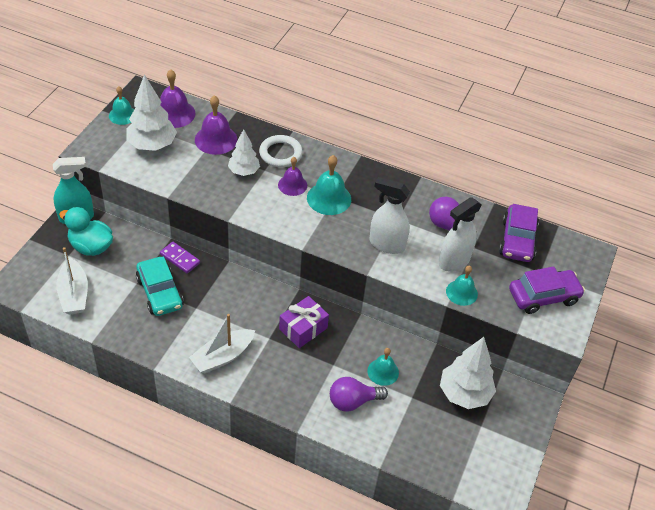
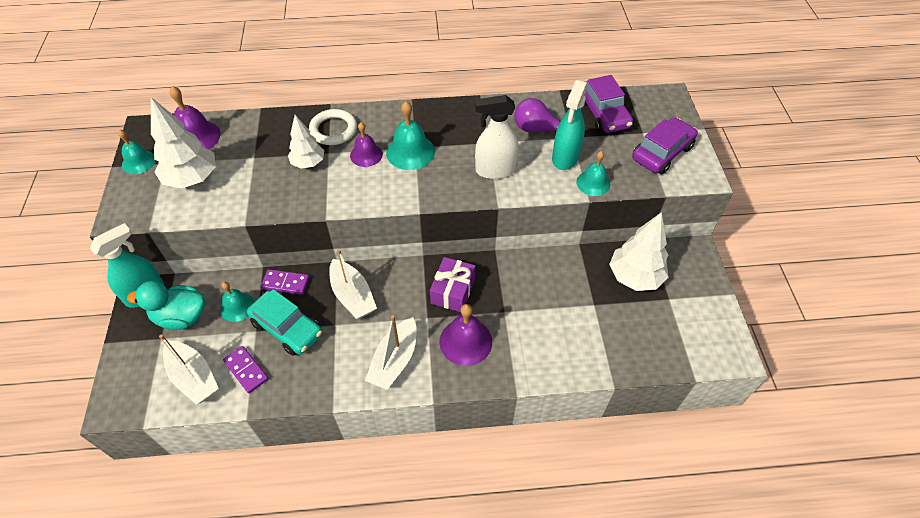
camera: 25 degrees left, 5 degrees up
purple bell [195,95,238,155] -> purple bell moved to [439,304,492,366]
purple light bulb [330,377,388,411] -> none
turquoise bell [367,348,399,386] -> turquoise bell moved to [220,282,254,322]
white spray bottle [439,197,482,272] -> turquoise spray bottle [552,80,588,170]
none -> purple domino [223,346,269,393]
none -> white boat [329,249,377,319]

